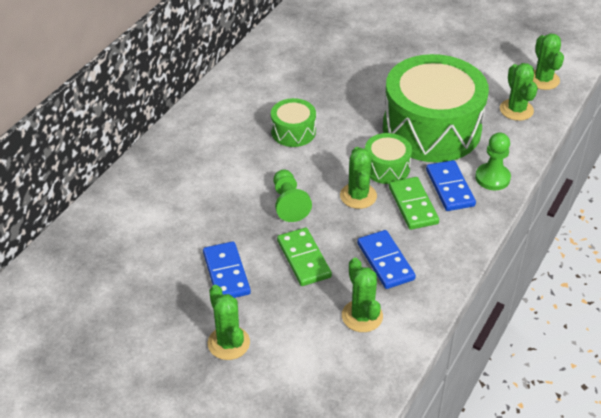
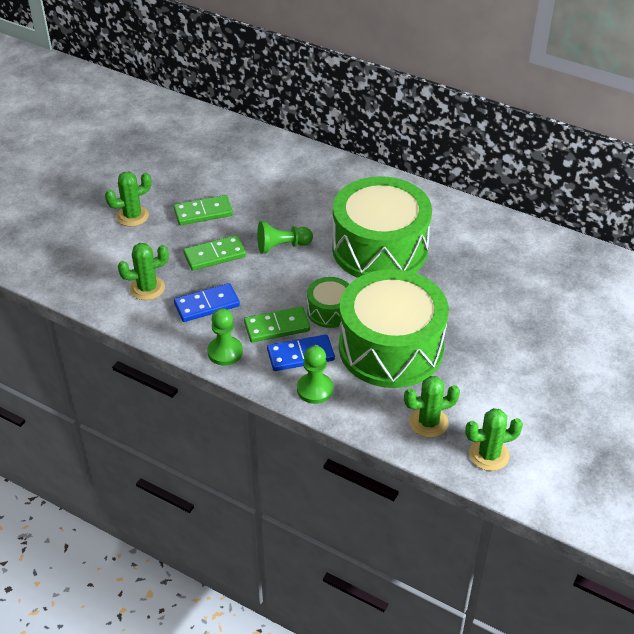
camera: 90 degrees right, 0 degrees up
blue domino [203,241,251,298] -> green domino [174,195,233,225]
green drum [271,98,316,147] -> green drum [332,176,432,278], size x2.21
green cactus [340,147,377,209] -> none
none -> green pawn [207,308,243,366]

